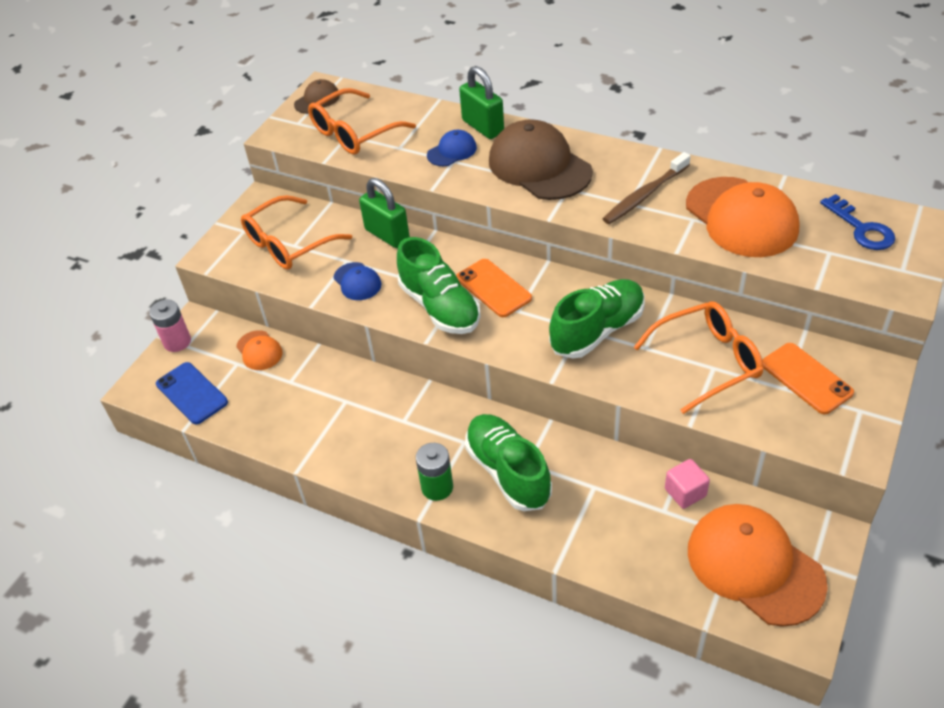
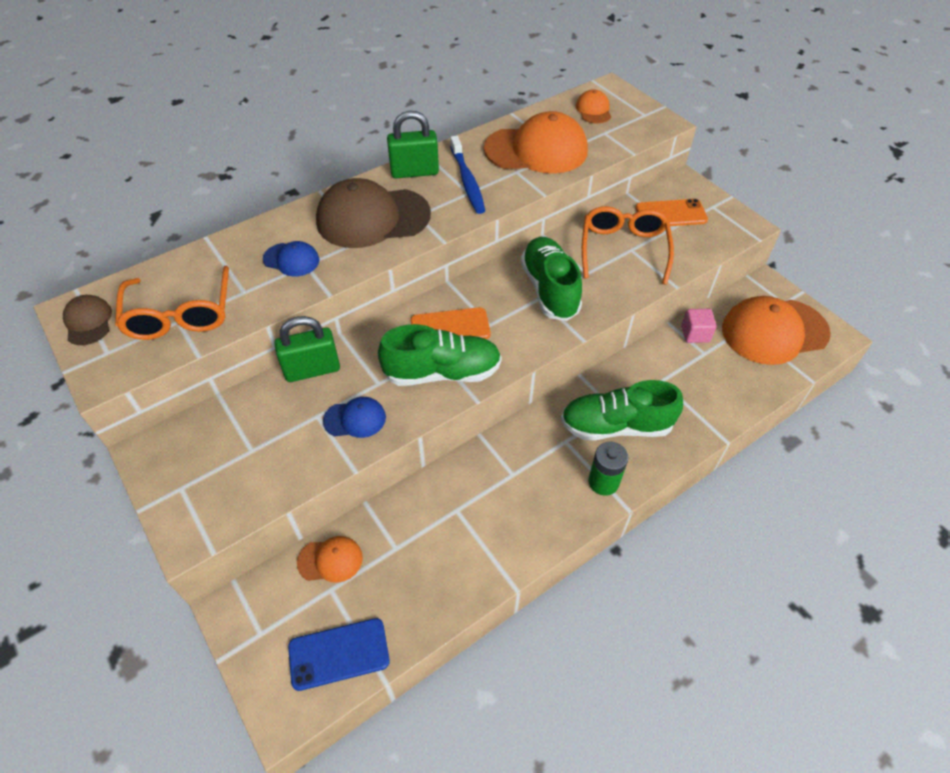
camera: 65 degrees left, 5 degrees up
pink battery [149,299,191,352] -> none
orange glasses [241,195,352,270] -> none
blue cap [427,130,477,166] -> blue cap turned 120 degrees clockwise [263,241,319,277]
green padlock [459,66,504,139] -> green padlock moved to [387,111,439,178]
brown toothbrush [603,152,691,224] -> blue toothbrush [450,136,485,214]
blue key [820,194,895,250] -> orange cap [576,89,611,124]

